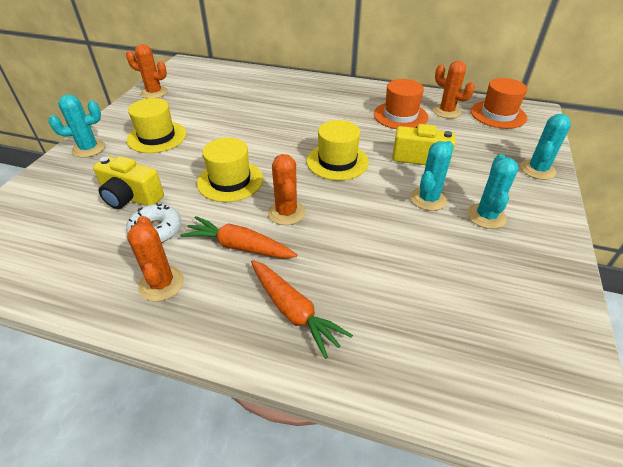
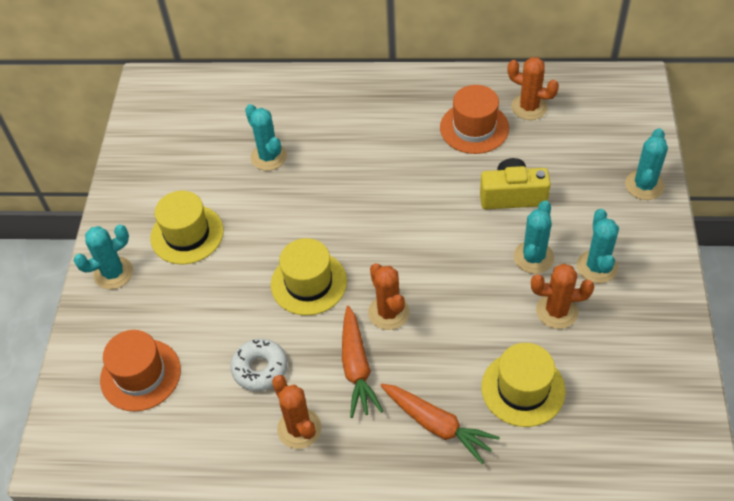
camera: 10 degrees left, 10 degrees up
yellow camera [93,156,164,209] -> none
orange cactus [126,44,168,99] -> orange cactus moved to [531,264,594,329]
orange carrot [180,216,297,258] -> orange carrot turned 105 degrees counterclockwise [342,306,383,418]
yellow hat [306,120,369,180] -> yellow hat moved to [481,343,566,427]
orange hat [471,78,527,129] -> orange hat moved to [100,330,181,411]
none -> turquoise cactus [245,104,287,171]

